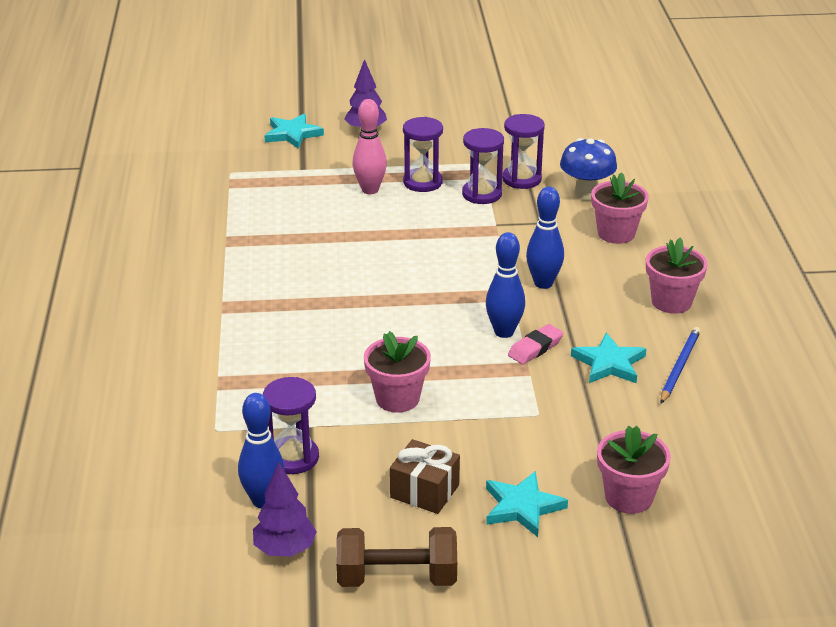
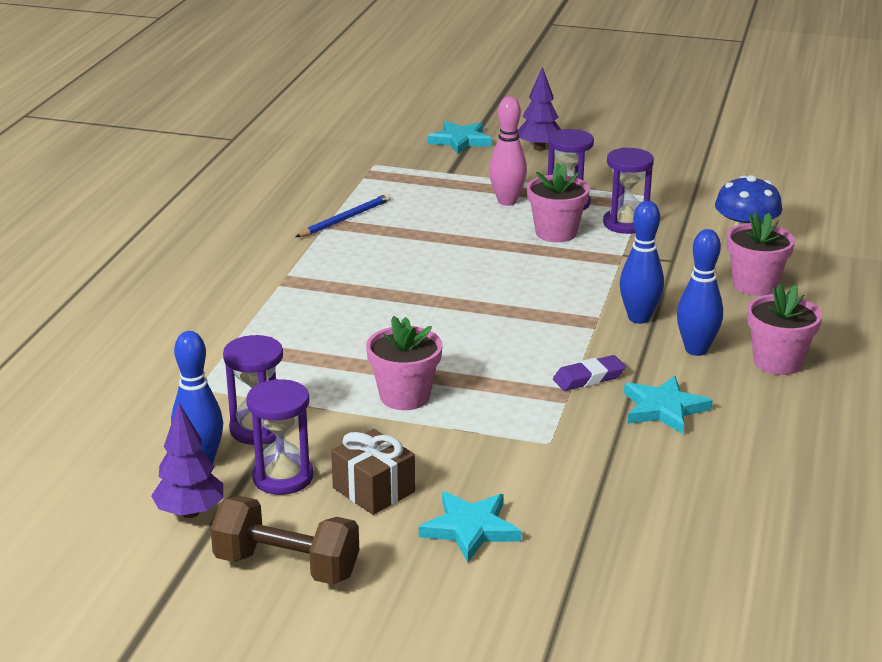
camera: 20 degrees right, 5 degrees down
blue bowling pin [486,232,525,338] -> blue bowling pin moved to [677,229,723,356]
purple hourglass [502,114,545,189] -> purple hourglass moved to [246,379,313,495]
pink eraser [508,324,564,364] -> purple eraser [553,355,626,391]
pink flower pot [597,426,671,514] -> pink flower pot moved to [527,163,590,242]
blue pencil [660,327,701,404] -> blue pencil moved to [296,194,391,237]

